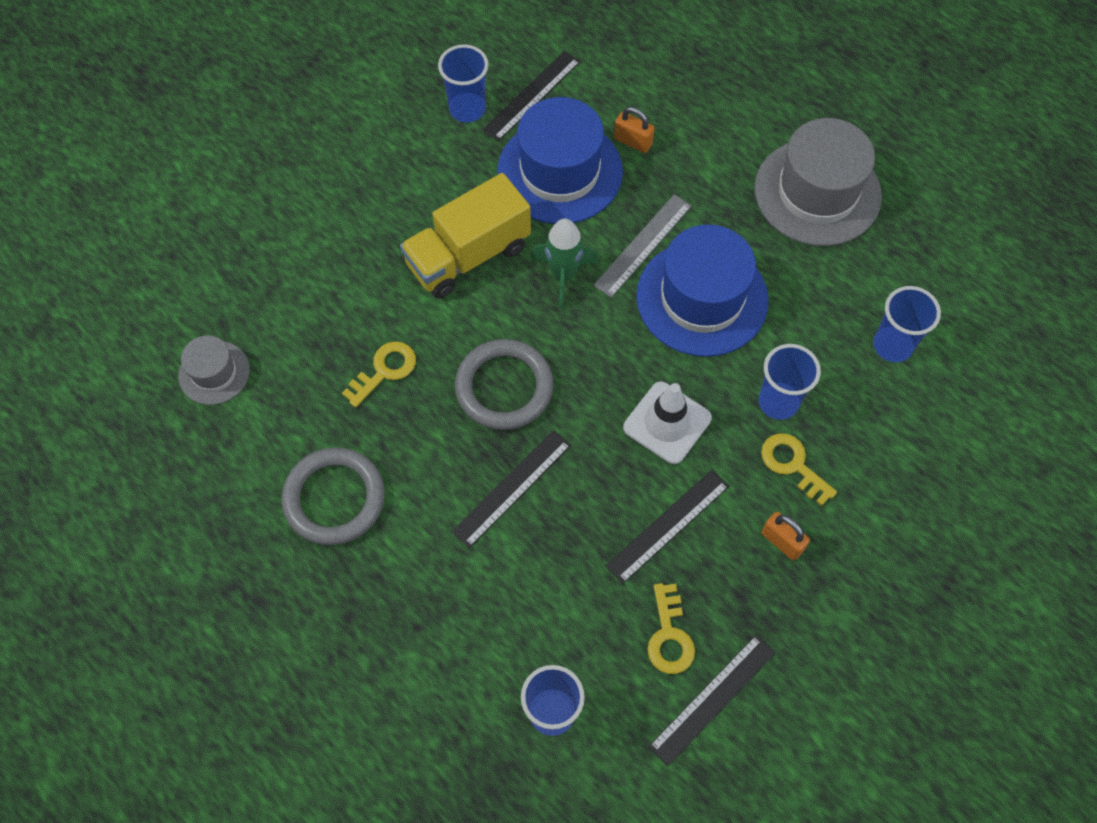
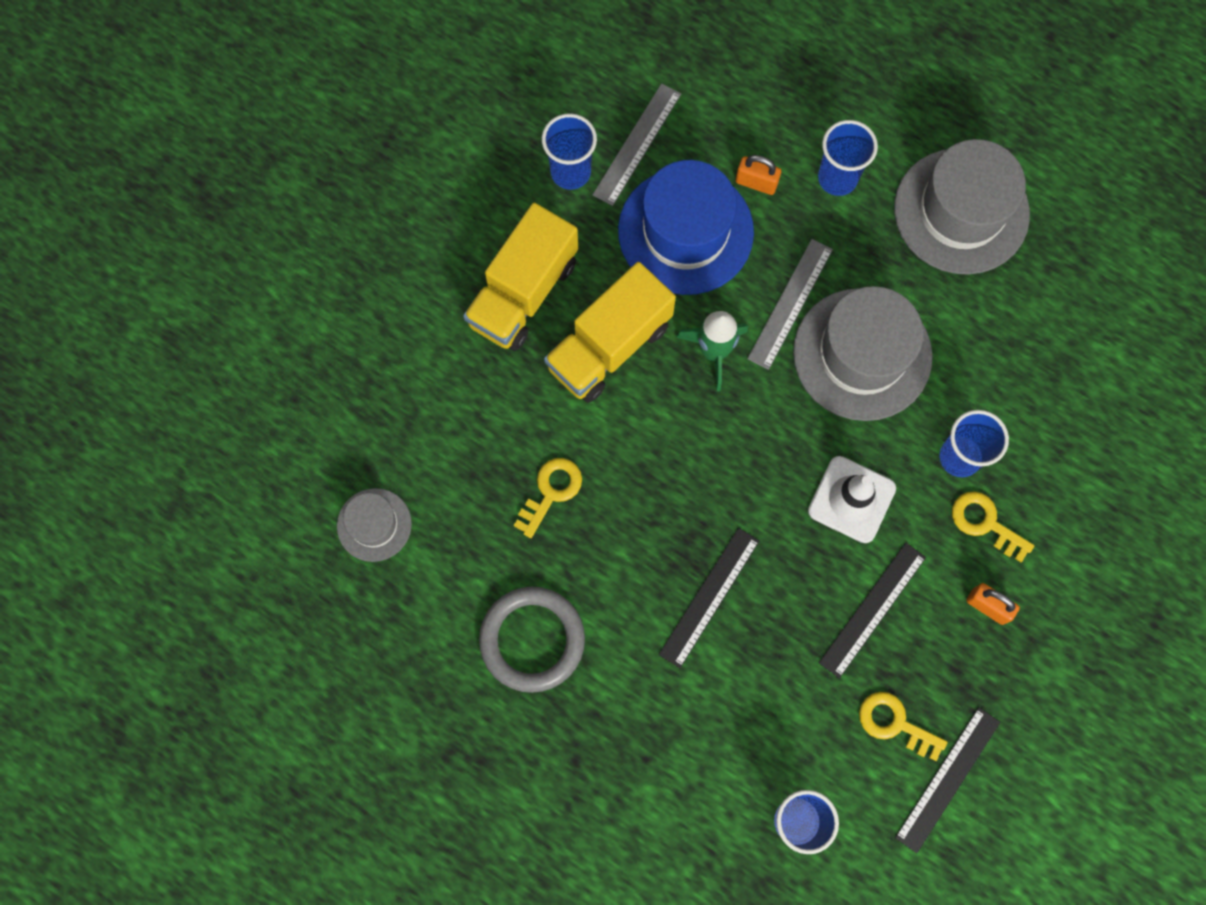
camera: 10 degrees left, 10 degrees up
grey ring [455,339,554,430] -> none
black ruler [482,51,581,141] -> grey ruler [593,83,681,206]
blue hat [636,224,768,357] -> grey hat [793,286,933,421]
yellow key [647,583,695,674] -> yellow key turned 135 degrees clockwise [859,692,947,761]
blue cup [873,286,941,362] -> blue cup moved to [818,120,878,196]
none -> yellow truck [463,203,578,351]

